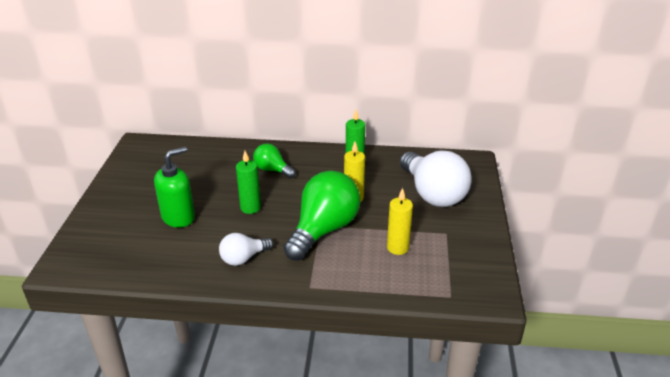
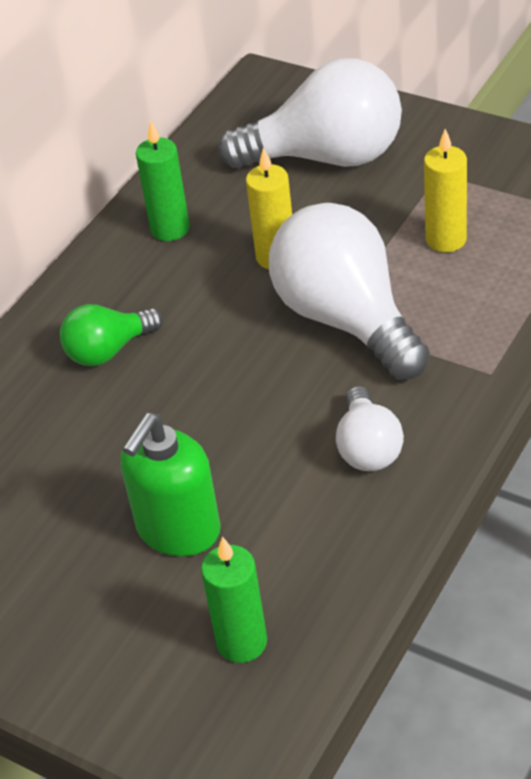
camera: 60 degrees left, 10 degrees up
green soap dispenser [154,147,195,228] -> green soap dispenser turned 135 degrees counterclockwise [120,413,221,556]
green candle [236,151,261,214] -> green candle moved to [201,537,267,663]
green light bulb [283,171,360,260] -> white light bulb [269,203,430,380]

